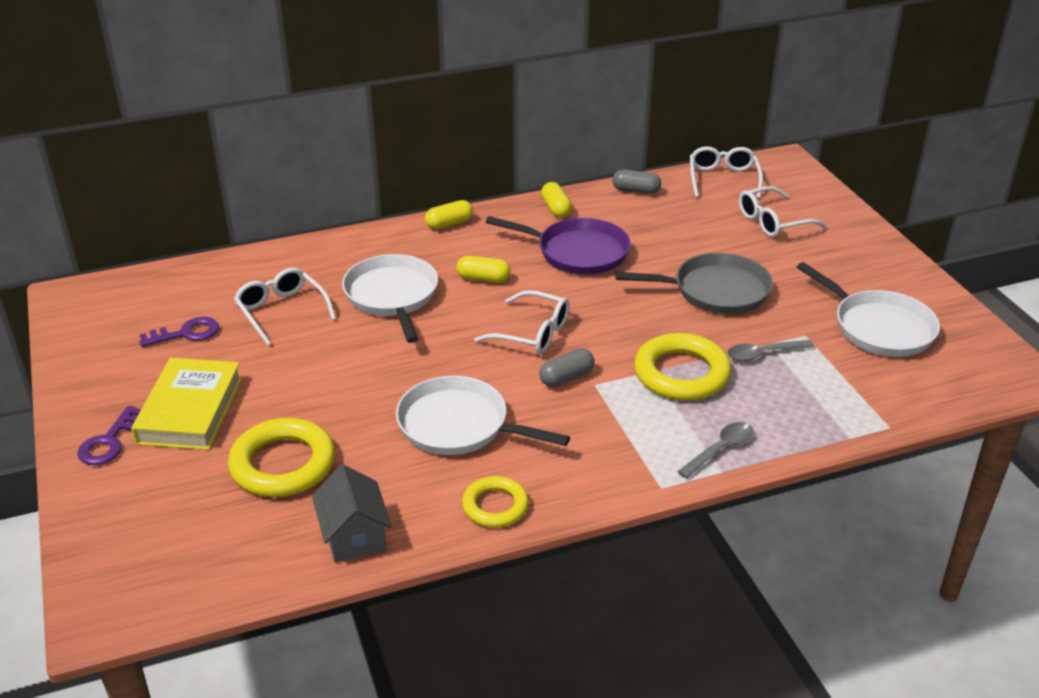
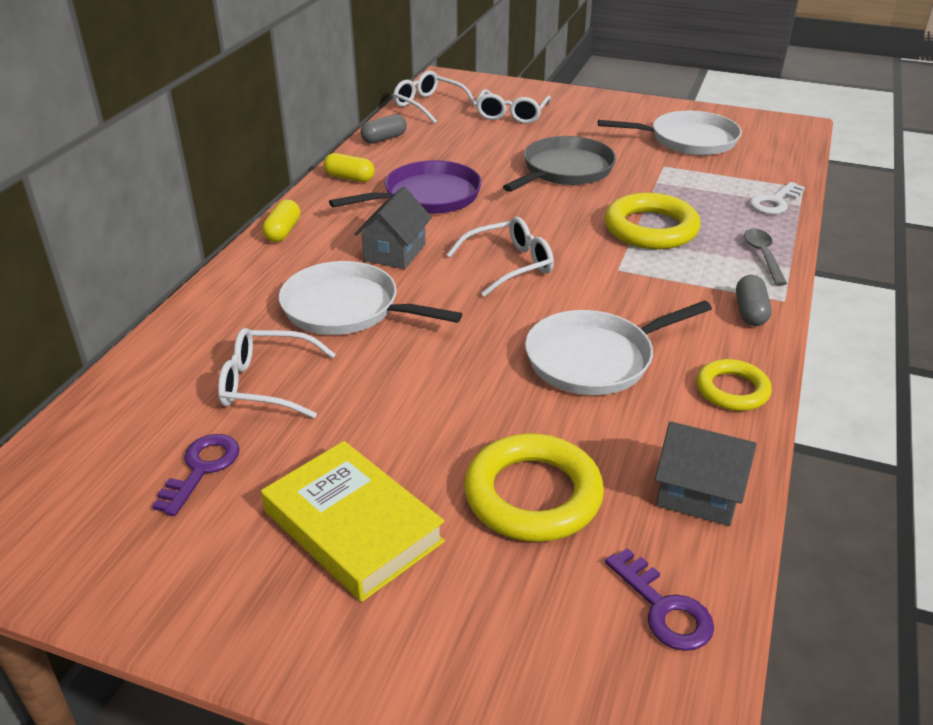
camera: 50 degrees left, 0 degrees up
purple key [77,406,141,465] -> purple key moved to [605,548,714,651]
yellow capsule [456,256,511,283] -> grey house [354,187,432,269]
grey capsule [539,349,595,387] -> grey capsule moved to [736,275,771,326]
grey spoon [727,340,814,361] -> none
none -> white key [749,182,805,214]

